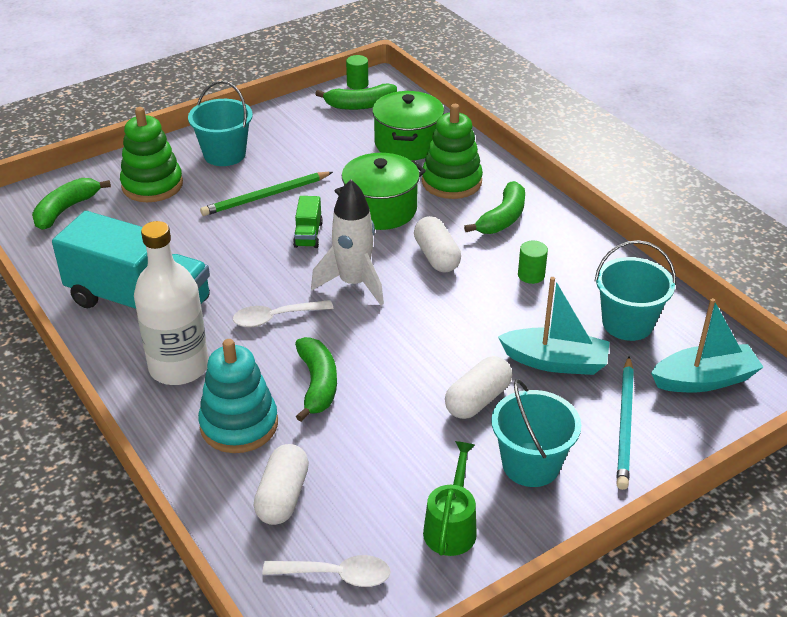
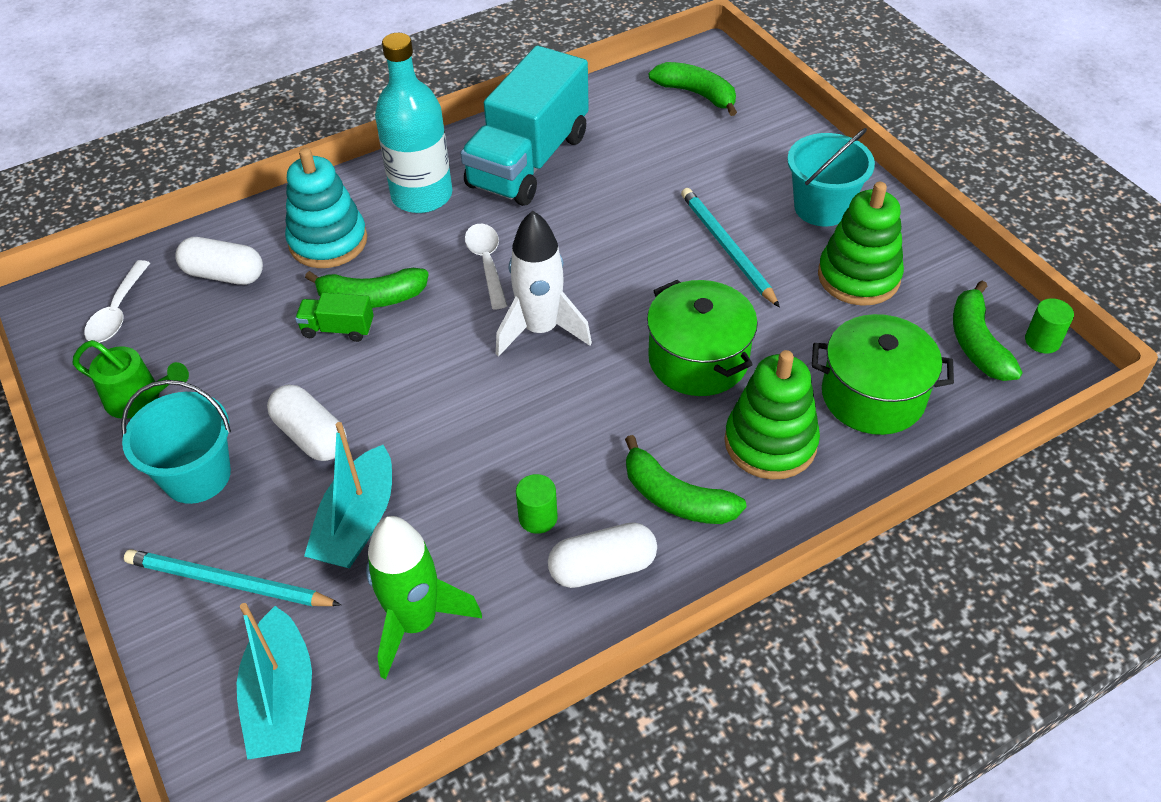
camera: 95 degrees right, 10 degrees up
green stacking toy [120,107,183,202] -> green stacking toy moved to [818,182,904,306]
white bottle [134,221,209,385] -> turquoise bottle [375,33,452,213]
green pencil [200,172,333,216] -> turquoise pencil [681,188,780,308]
green truck [293,196,323,248] -> green truck moved to [295,293,374,342]
white capsule [414,216,461,273] -> white capsule moved to [548,522,657,588]
turquoise bucket [595,240,676,341] -> green rocket [366,516,482,679]

